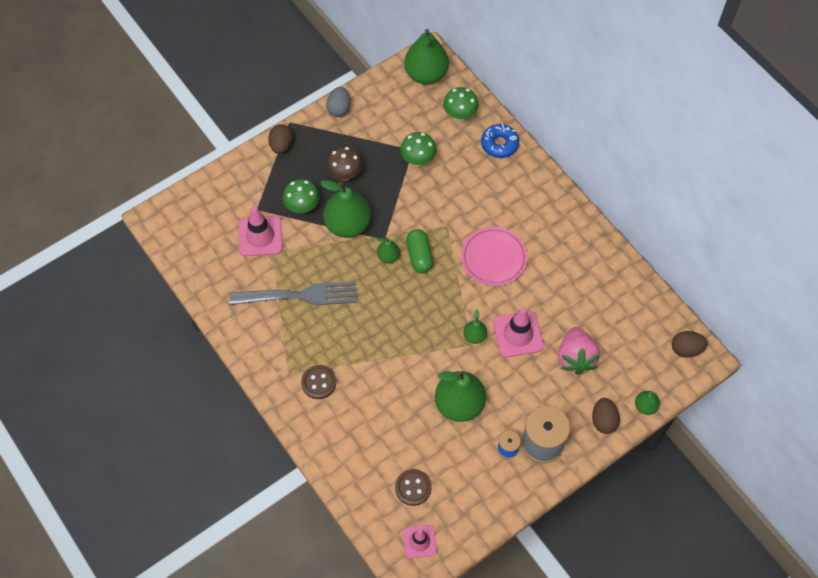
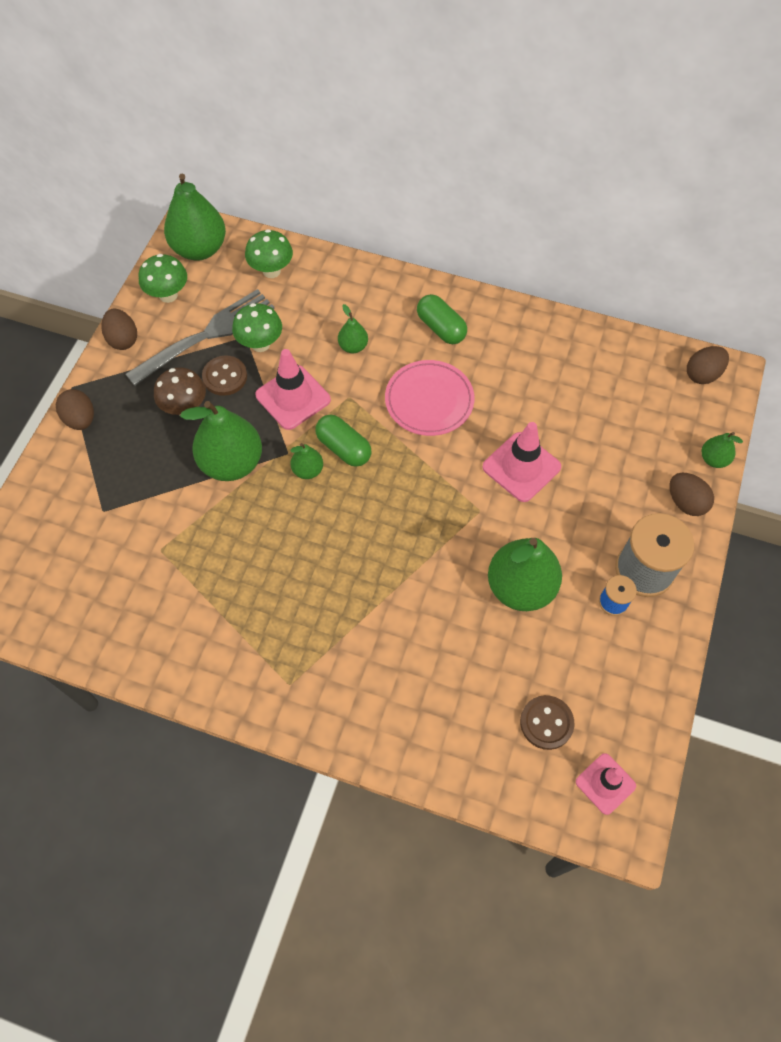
camera: 35 degrees left, 0 degrees up
grey fork [230,281,357,305] -> grey fork moved to [126,289,275,386]
pink traffic cone [239,206,282,257] -> pink traffic cone moved to [255,349,331,430]
green mushroom [283,179,320,213] -> green mushroom moved to [139,254,187,303]
brown button [301,365,336,399] -> brown button moved to [202,355,247,396]
grey egg [326,87,350,117] -> brown egg [101,308,137,350]
green pear [463,309,487,344] -> green pear moved to [338,304,368,353]
blue donut [481,123,519,158] -> none
pink strawberry [558,327,600,375] -> none
none -> green capsule [417,294,467,344]

